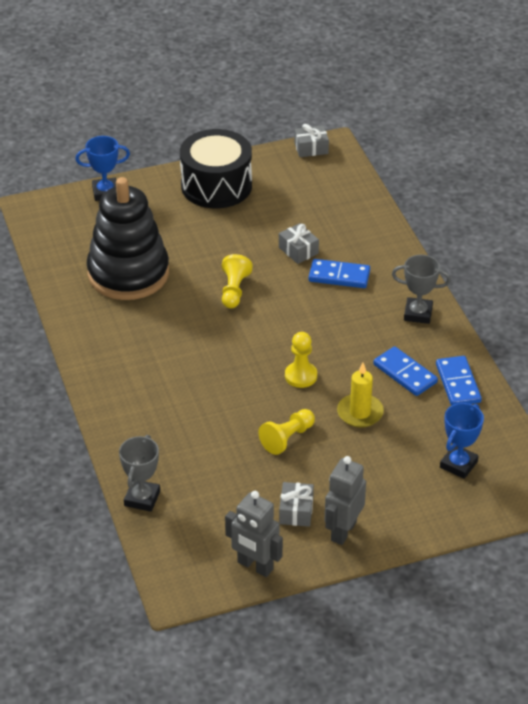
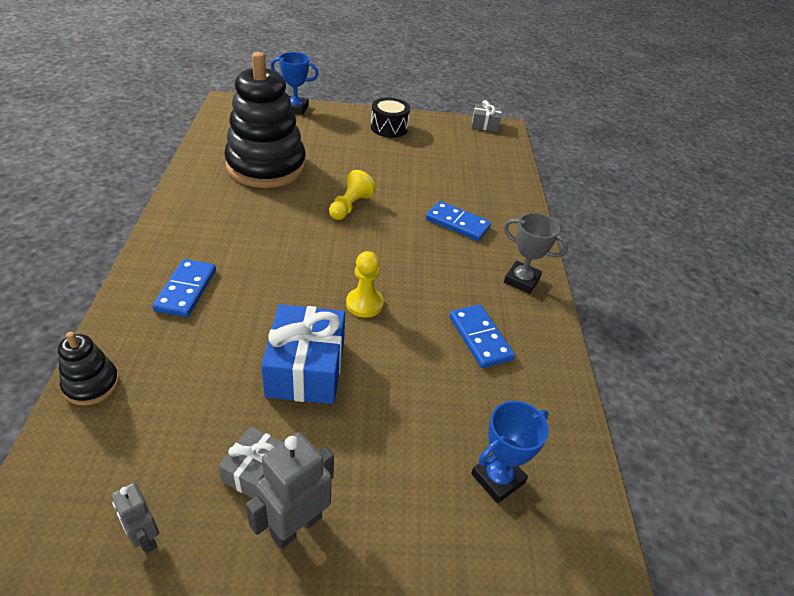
camera: 15 degrees right, 0 degrees up
grey trophy [119,435,160,512] -> black stacking toy [58,332,119,405]
black drum [180,129,252,208] -> black drum [371,97,410,138], size x0.59
grey robot [225,491,283,577] -> grey robot [112,483,159,553], size x0.60
yellow pawn [258,409,315,455] -> blue gift [261,304,345,404]
grey gift [279,223,319,264] -> none
yellow candle [337,363,384,427] -> none
blue domino [436,356,482,406] -> blue domino moved to [152,259,216,317]

